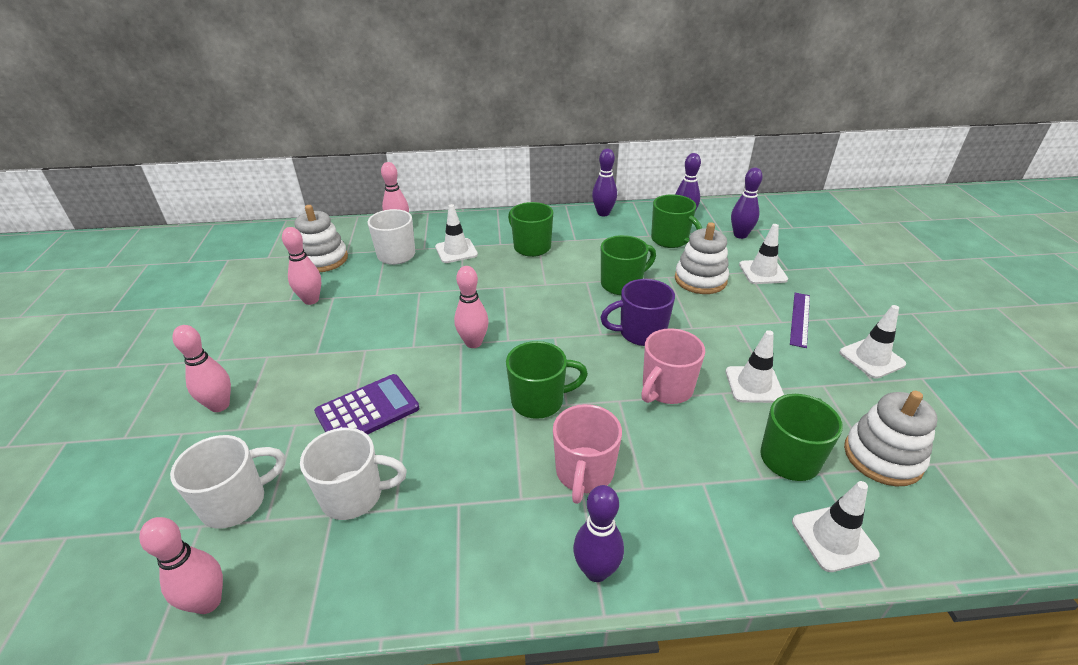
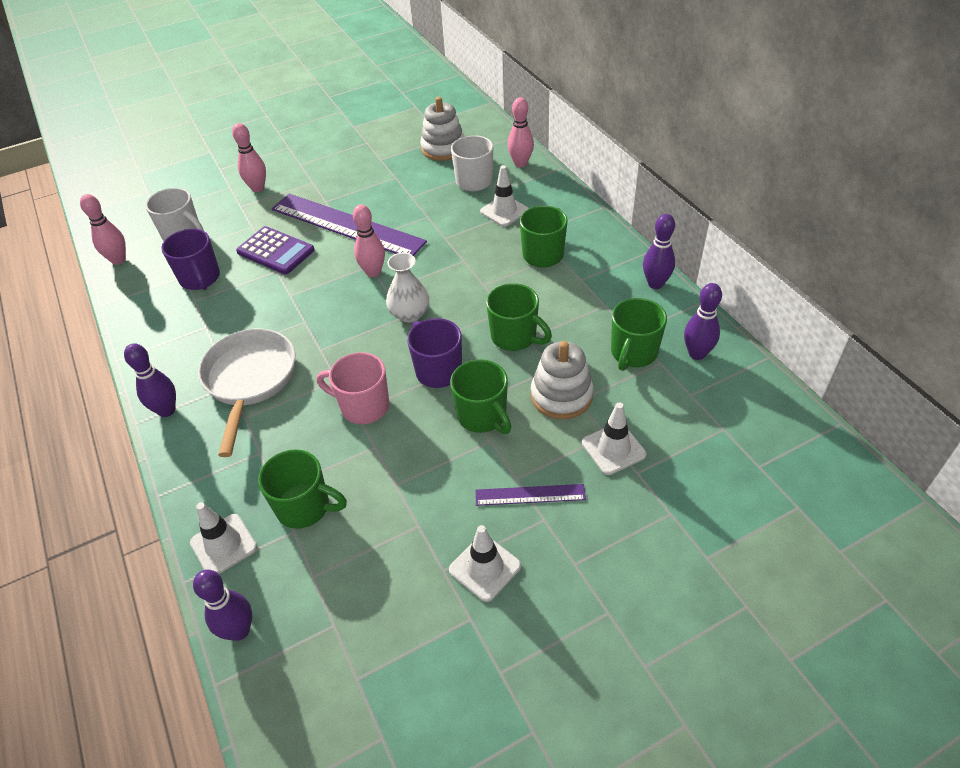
camera: 70 degrees right, 10 degrees up
pink bowling pin [282,227,321,305] -> none
white mug [300,428,407,520] -> purple mug [161,229,220,290]
green mug [506,341,588,419] -> green mug moved to [450,359,511,434]
pink mug [553,404,622,504] -> white pan [198,329,295,457]
white traffic cone [726,330,784,403] -> none
purple bowling pin [731,168,763,239] -> purple bowling pin moved to [193,570,252,641]
white stacking toy [844,391,938,486] -> none
none -> purple ruler [271,194,427,256]
none -> white vase [386,253,429,322]

